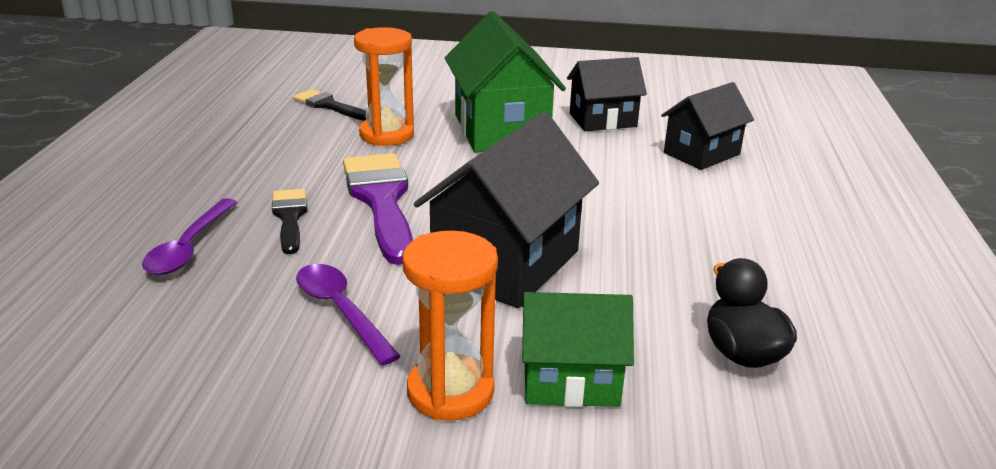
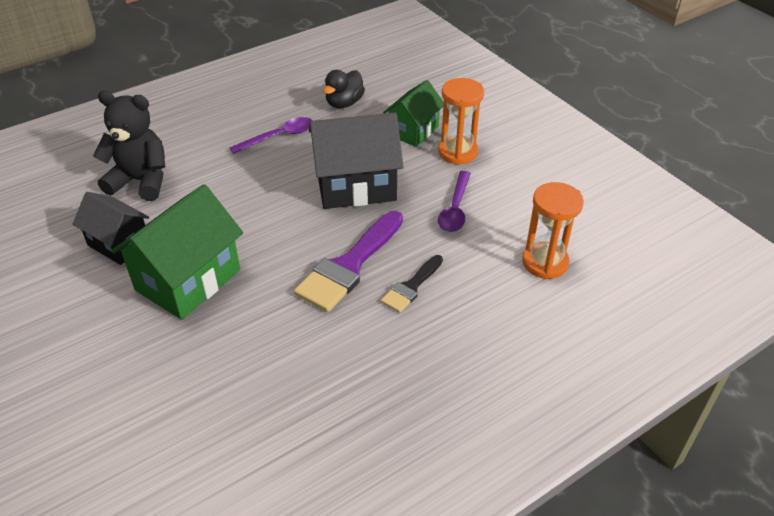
camera: 130 degrees left, 15 degrees up
purple spoon [142,198,237,275] -> purple spoon moved to [229,117,313,154]
black brush [293,89,366,121] -> none
orange hourglass [354,27,414,146] -> orange hourglass moved to [522,182,584,279]
green house [521,292,634,407] -> green house turned 75 degrees clockwise [383,80,444,147]
black house [661,82,754,170] -> black teddy bear [93,91,165,201]

